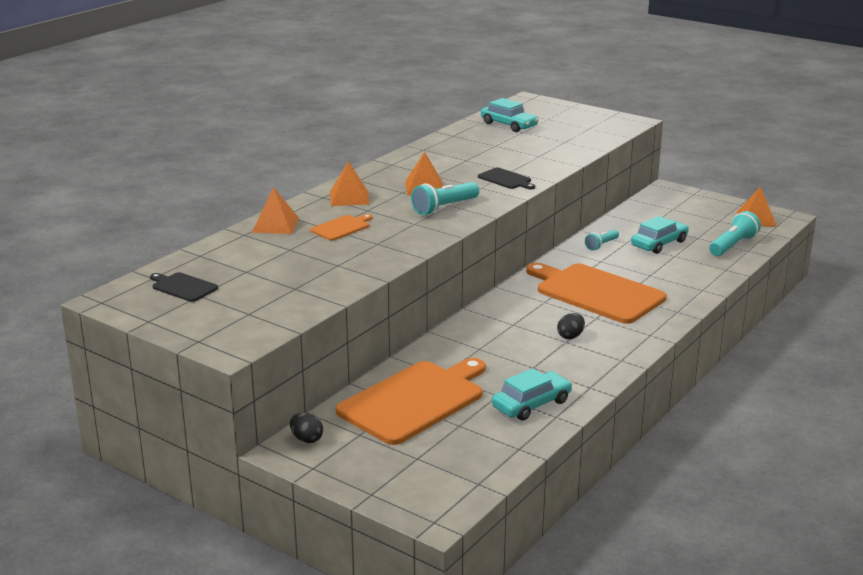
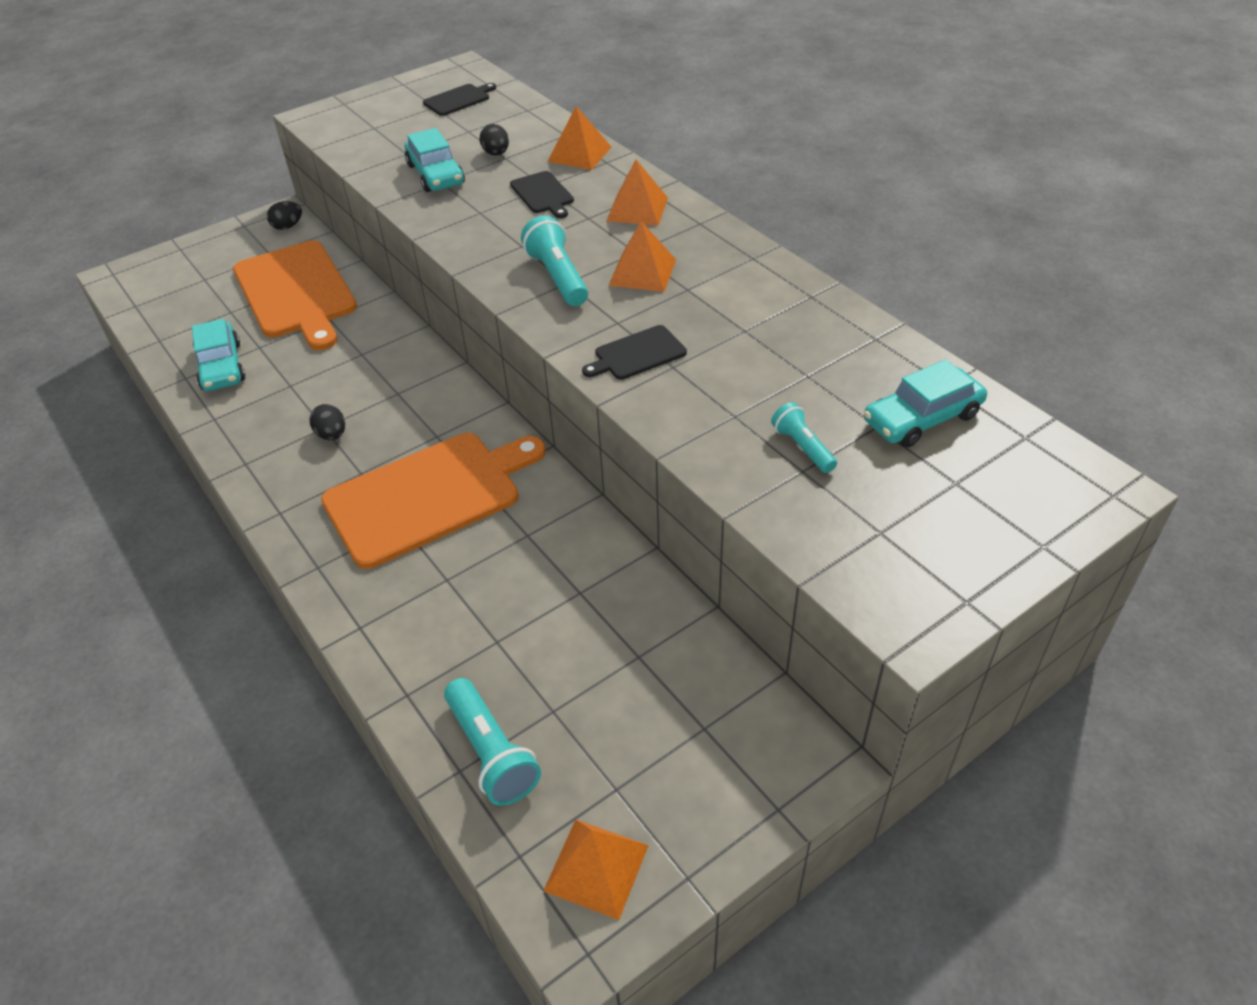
camera: 110 degrees right, 20 degrees up
orange cutting board [310,214,373,241] -> black cutting board [510,171,574,218]
turquoise flashlight [585,230,619,250] -> turquoise flashlight moved to [771,402,837,473]
turquoise car [631,216,689,254] -> turquoise car moved to [405,128,465,192]
none -> black egg [479,124,509,156]

